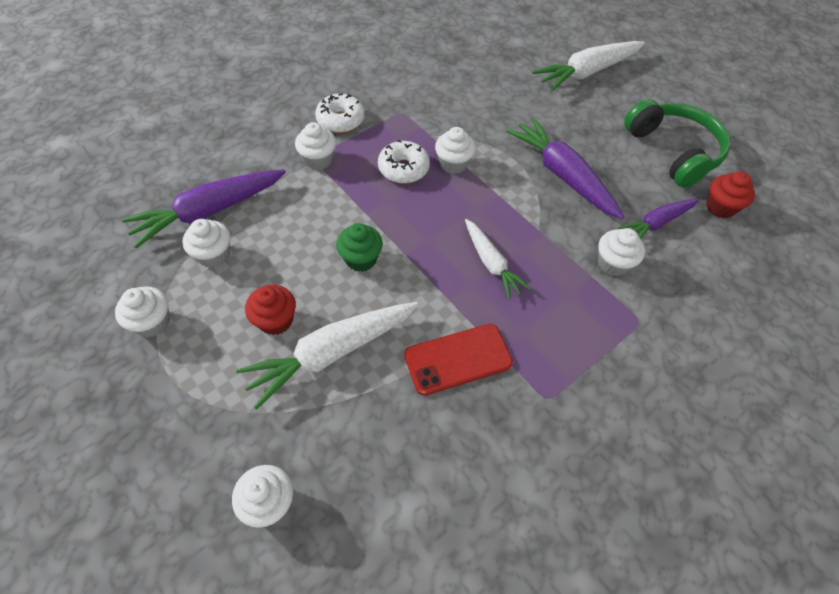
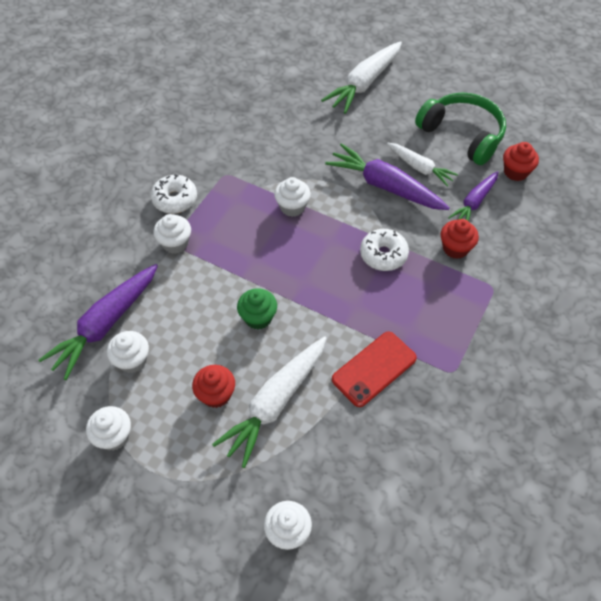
camera: 20 degrees left, 0 degrees up
white donut [378,140,430,184] -> white donut moved to [360,229,409,271]
white carrot [465,219,531,299] -> white carrot moved to [387,143,458,187]
white cupcake [598,228,645,276] -> red cupcake [440,219,479,259]

